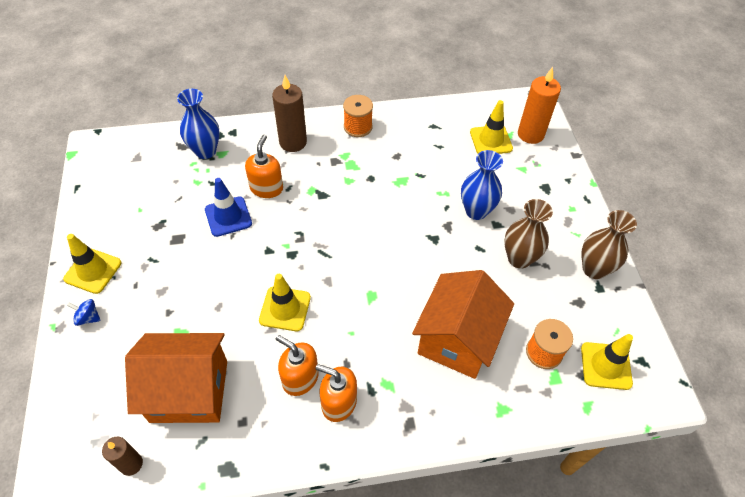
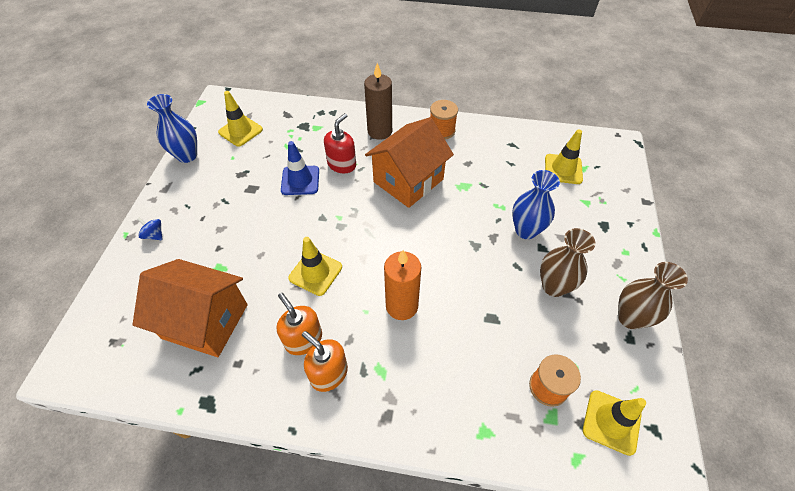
camera: 20 degrees right, 0 degrees up
yellow traffic cone [63,234,121,294] -> yellow traffic cone moved to [218,91,263,147]
brown candle [102,437,143,476] -> none
blue vase [177,89,220,159] -> blue vase moved to [147,94,197,163]
orange soap dispenser [245,135,283,198] -> red soap dispenser [324,113,356,173]
orange house [412,270,514,379] -> orange house moved to [365,117,454,208]
orange candle [518,67,561,144] -> orange candle moved to [384,250,421,320]

